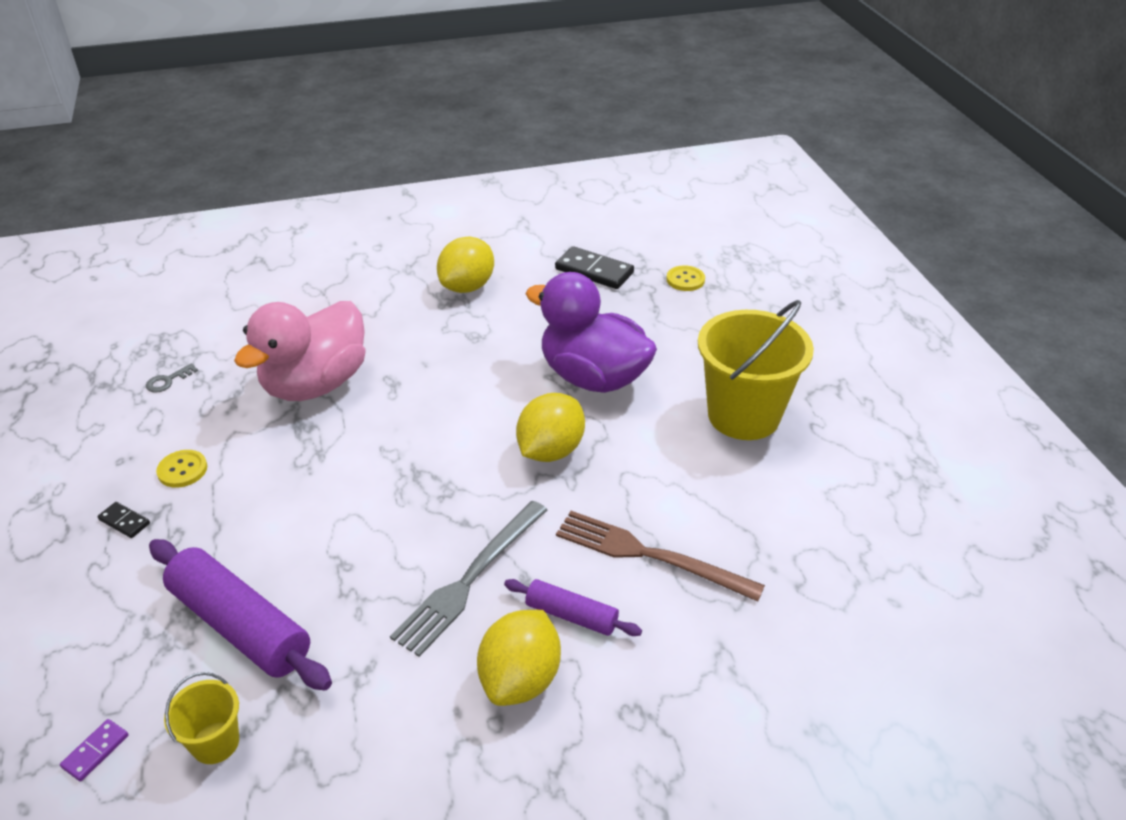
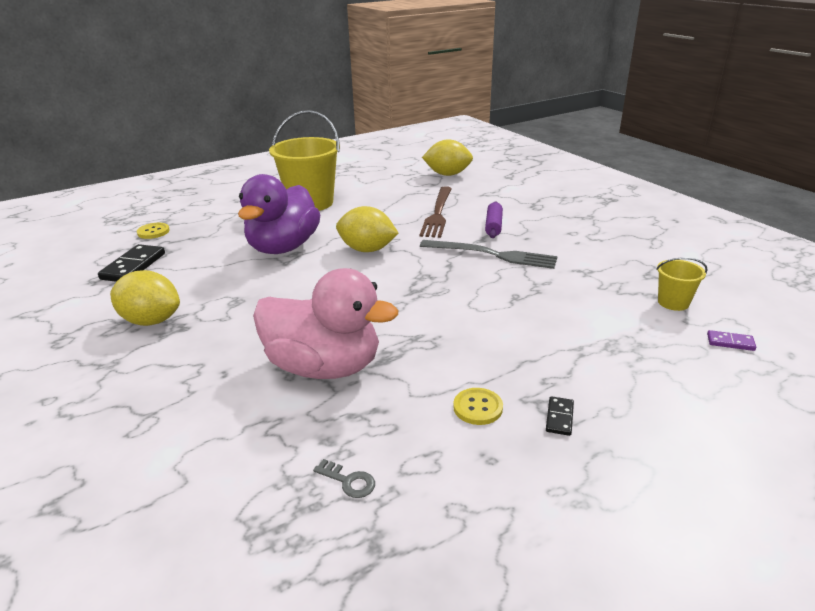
camera: 105 degrees left, 10 degrees down
purple rolling pin [149,539,332,691] -> none
yellow lemon [477,610,561,706] -> yellow lemon moved to [422,139,473,176]

